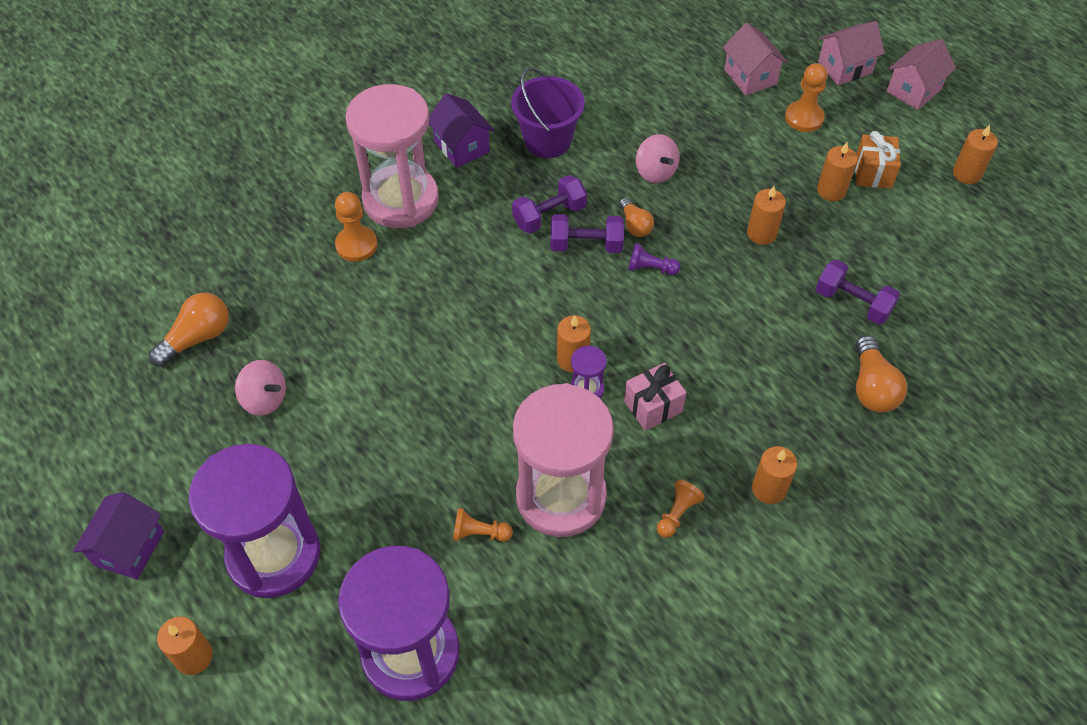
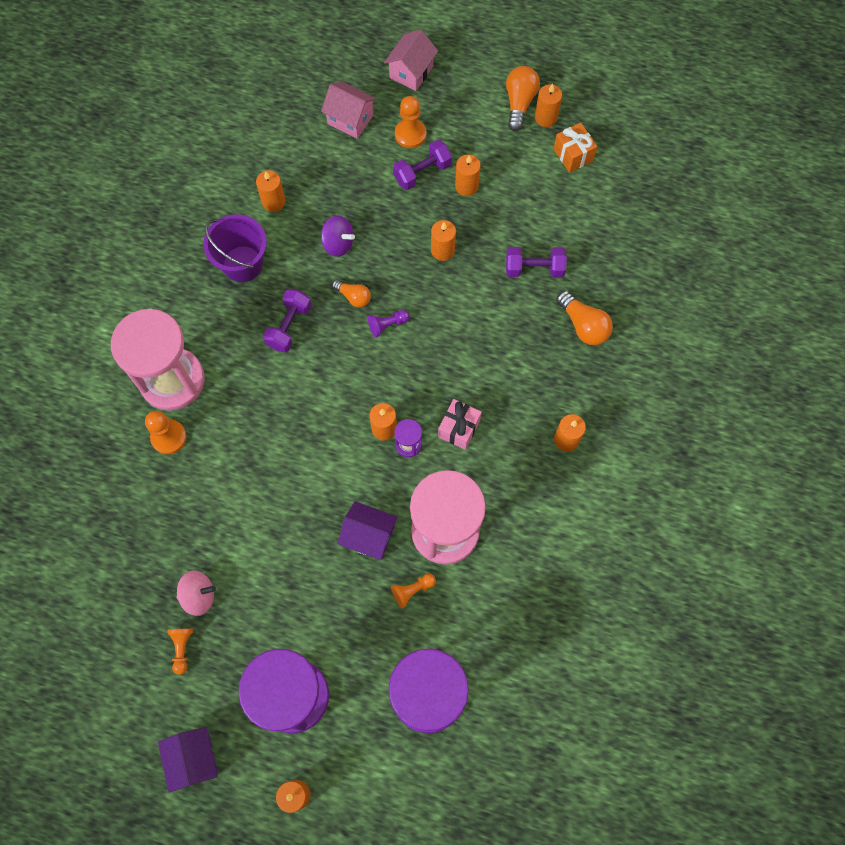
camera: 35 degrees left, 15 degrees up
orange light bulb [149,293,229,367] -> orange light bulb moved to [506,66,540,131]
purple house [429,93,494,168] -> purple house moved to [337,501,398,560]
purple dumbbell [550,214,624,253] -> purple dumbbell moved to [393,140,452,190]
pink spinning top [636,134,680,183] -> purple spinning top [321,216,355,257]
orange pawn [657,479,705,538] -> orange pawn moved to [168,629,193,675]
orange gift [855,131,901,188] -> orange gift moved to [553,123,597,173]
pink house [887,39,956,110] -> none
none -> orange candle [256,170,286,212]

